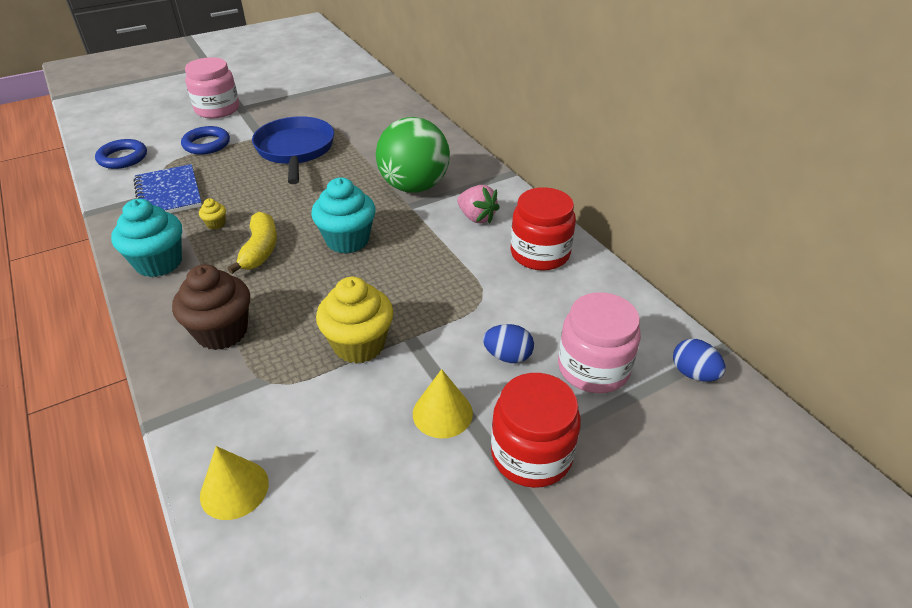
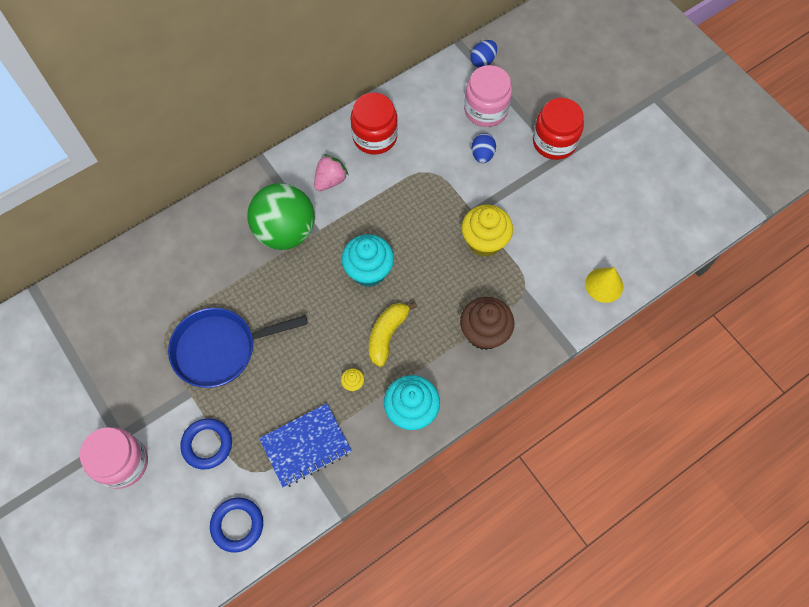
camera: 95 degrees left, 25 degrees up
yellow banana [227,212,277,274] -> yellow banana turned 60 degrees counterclockwise [369,302,417,367]
yellow cone [413,369,473,438] -> none

